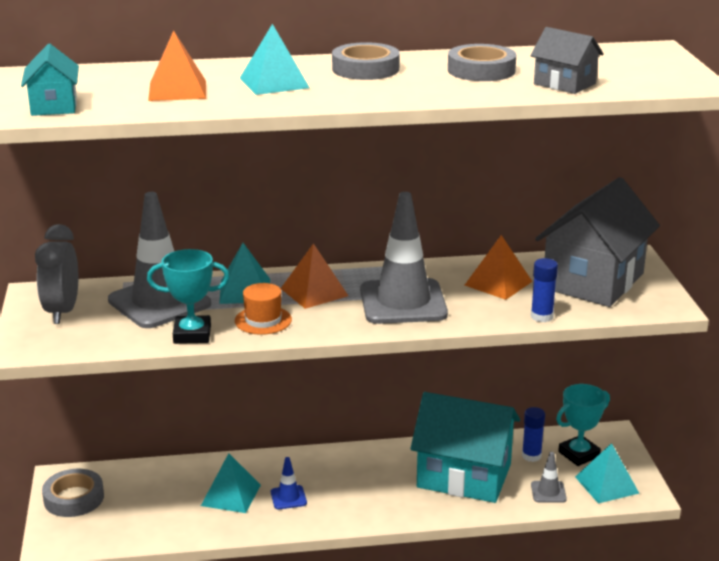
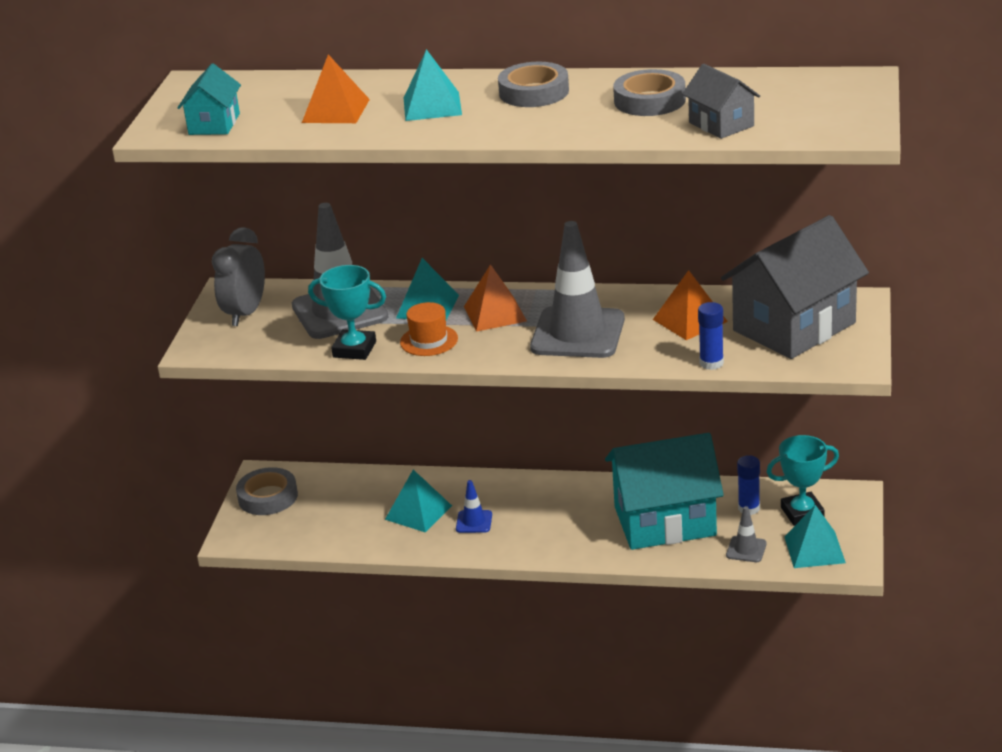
camera: 20 degrees right, 5 degrees up
turquoise house [410,392,520,503] -> turquoise house turned 45 degrees counterclockwise [605,433,724,550]

